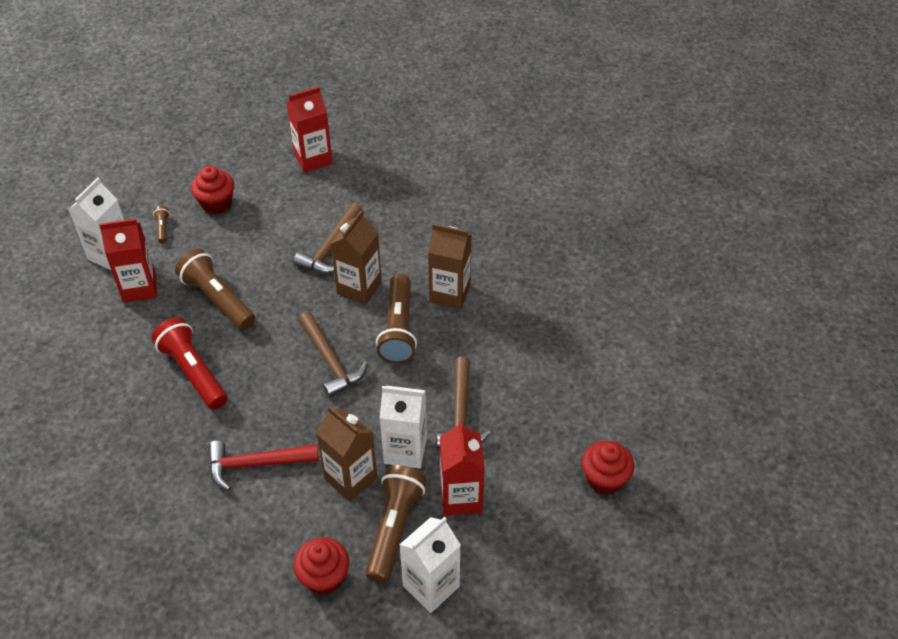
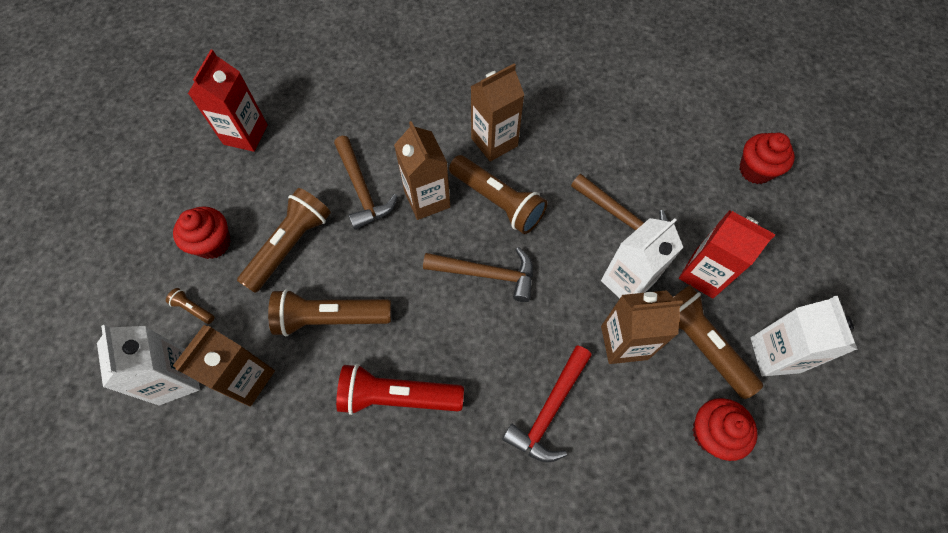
camera: 50 degrees left, 15 degrees up
red carton [99,219,157,303] -> brown carton [173,325,275,407]
none -> brown flashlight [237,188,331,293]

